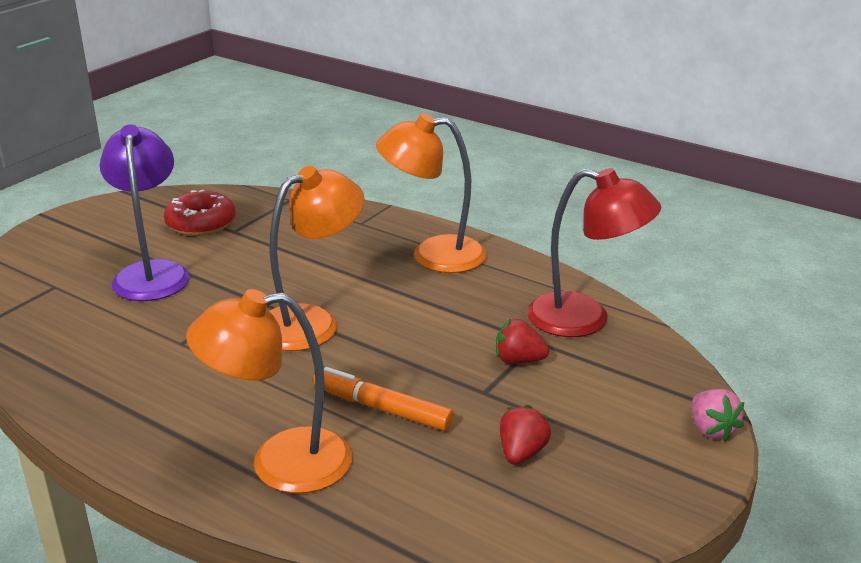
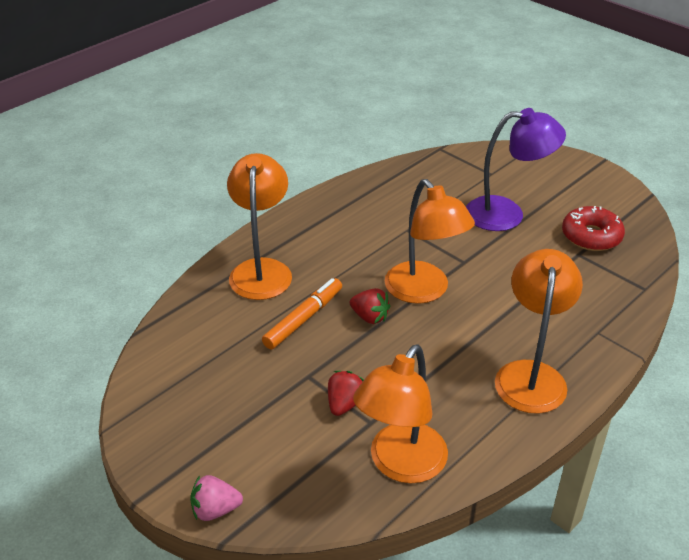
camera: 100 degrees right, 10 degrees up
red strawberry [500,405,551,465] -> red strawberry moved to [350,288,390,324]
red lamp [527,168,661,337] -> orange lamp [353,344,448,483]

